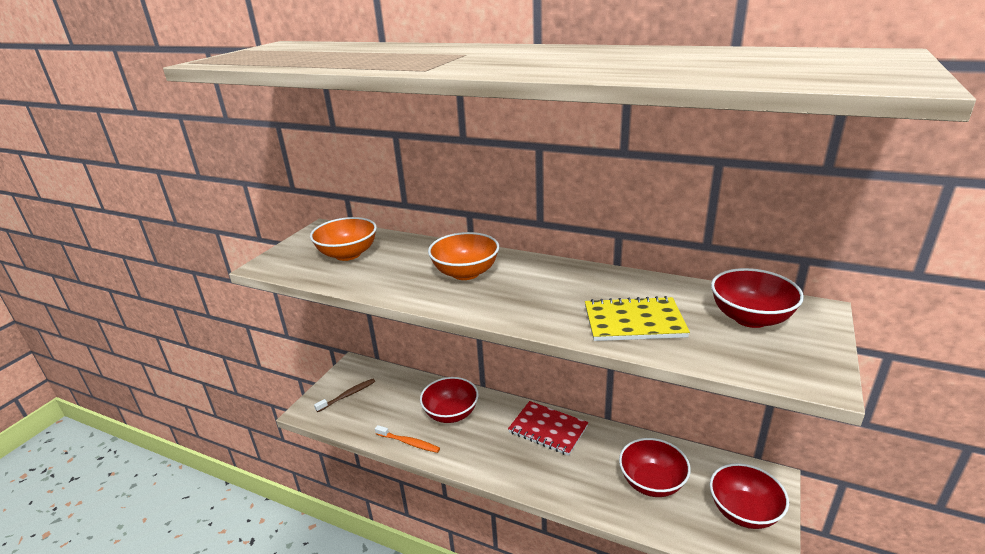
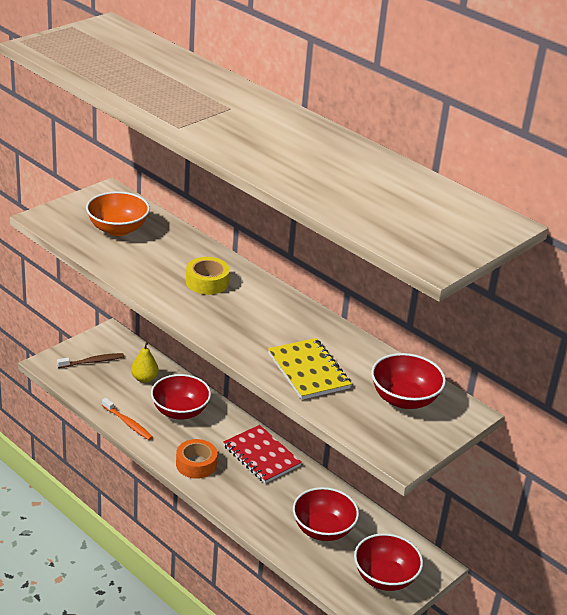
camera: 15 degrees right, 5 degrees up
orange bowl [428,232,499,280] -> yellow tape [186,257,230,295]
yellow notebook [585,296,690,341] -> yellow notebook turned 45 degrees clockwise [268,338,352,400]
none -> yellow pear [131,341,158,383]
none -> orange tape [176,439,217,479]

